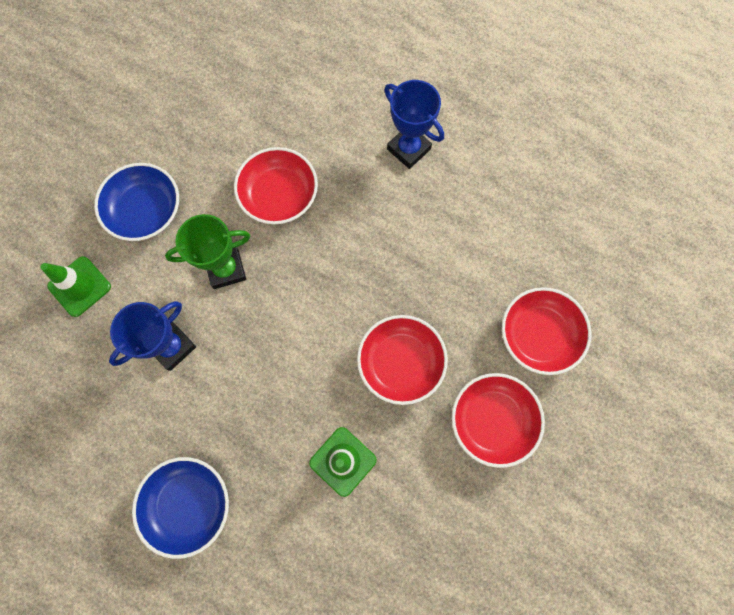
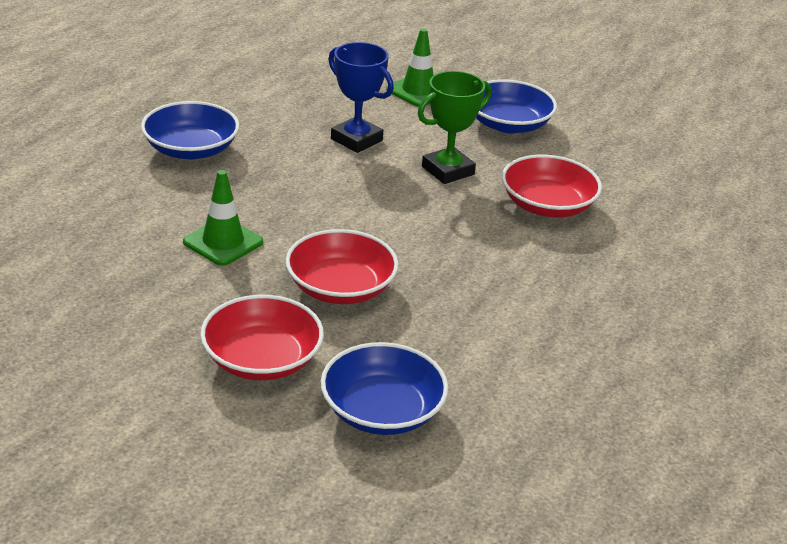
camera: 85 degrees right, 40 degrees down
green trophy [165,214,250,289] -> green trophy turned 75 degrees clockwise [418,71,492,184]
blue trophy [384,80,444,169] -> none
red bowl [502,287,592,375] -> blue bowl [321,342,448,435]

